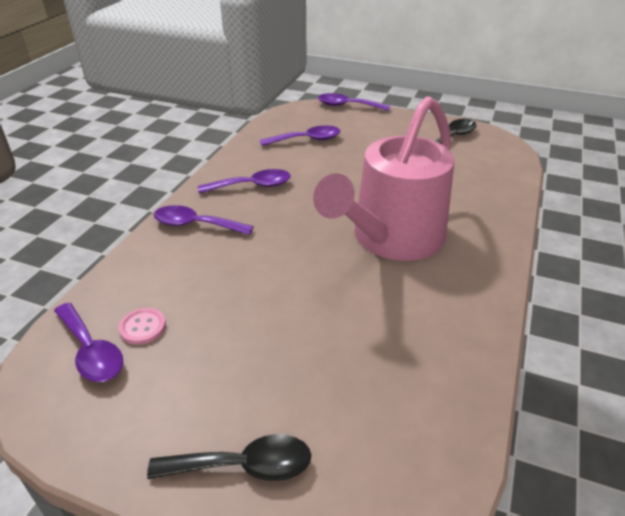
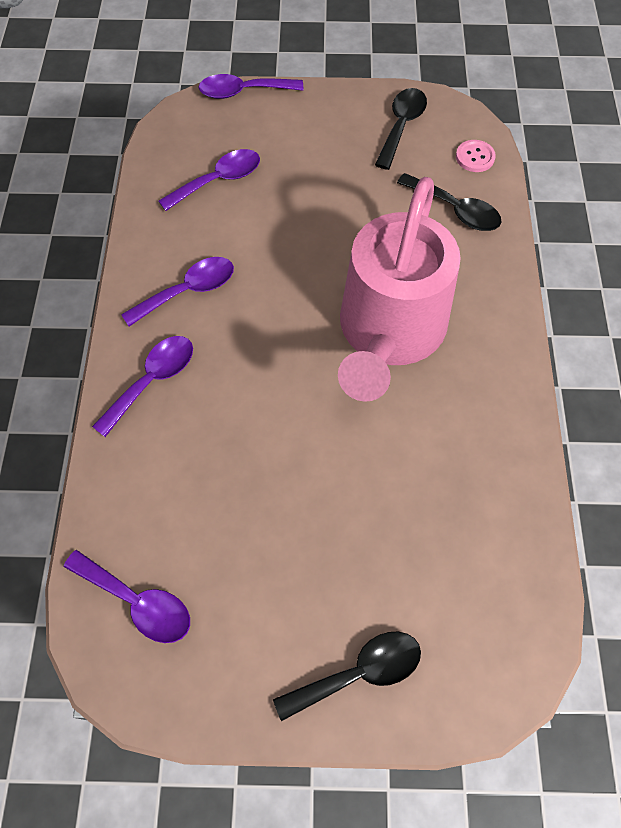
camera: 20 degrees left, 25 degrees up
pink button [119,308,166,345] -> pink button moved to [456,140,496,172]
purple spoon [154,205,254,235] -> purple spoon turned 135 degrees clockwise [92,336,193,437]
none -> black spoon [397,173,501,231]

